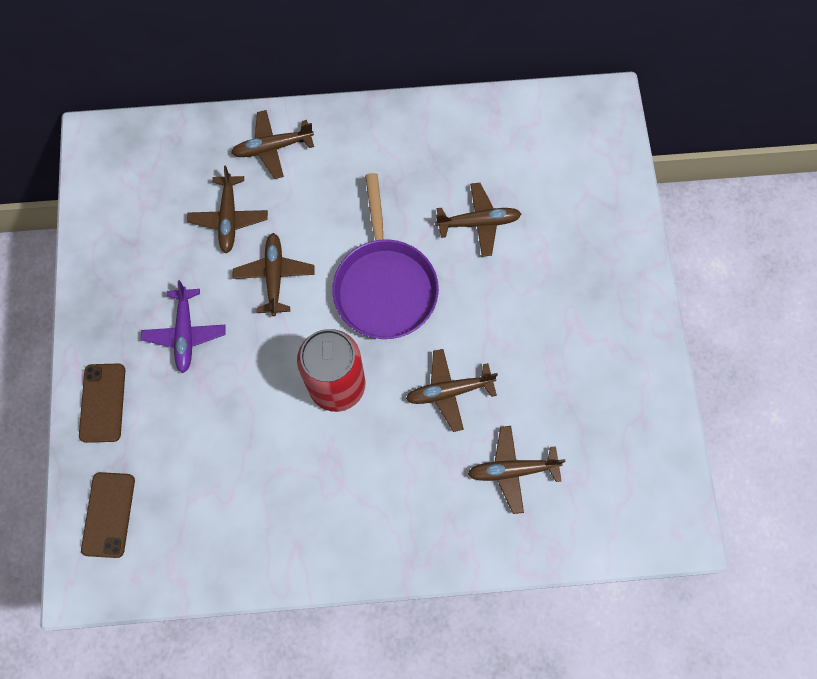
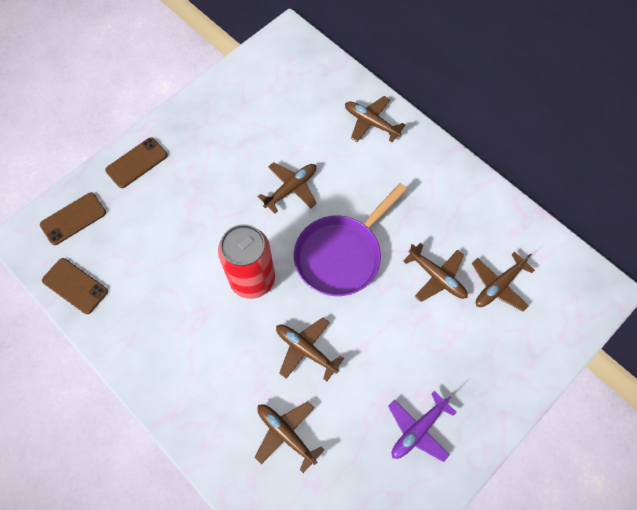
camera: 50 degrees right, 5 degrees down
purple plane [141,280,226,373] -> purple plane moved to [388,391,457,462]
brown plane [187,166,268,253] -> brown plane moved to [472,252,535,311]
none -> brown phone [42,258,108,314]

